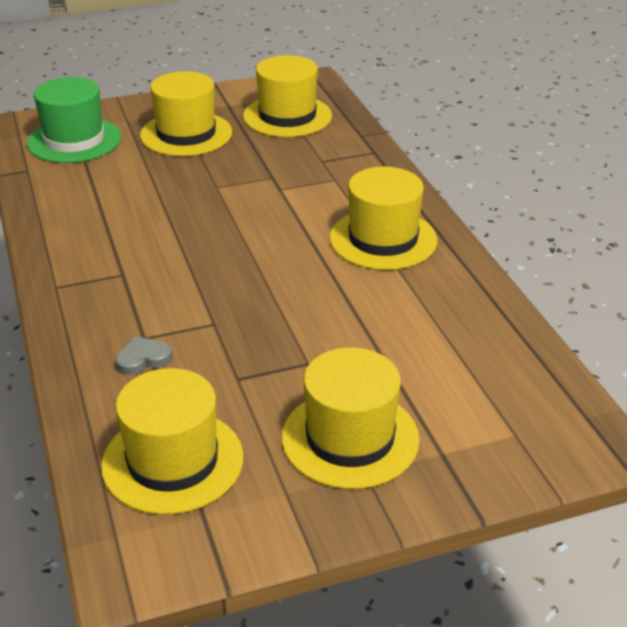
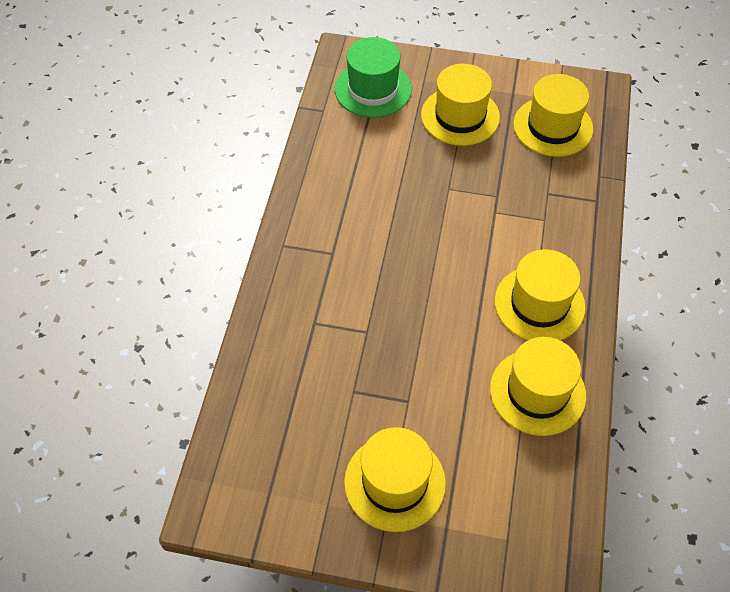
camera: 30 degrees right, 20 degrees up
yellow hat [101,368,244,515] -> yellow hat moved to [490,337,586,436]
grey heart [116,336,172,375] -> none

